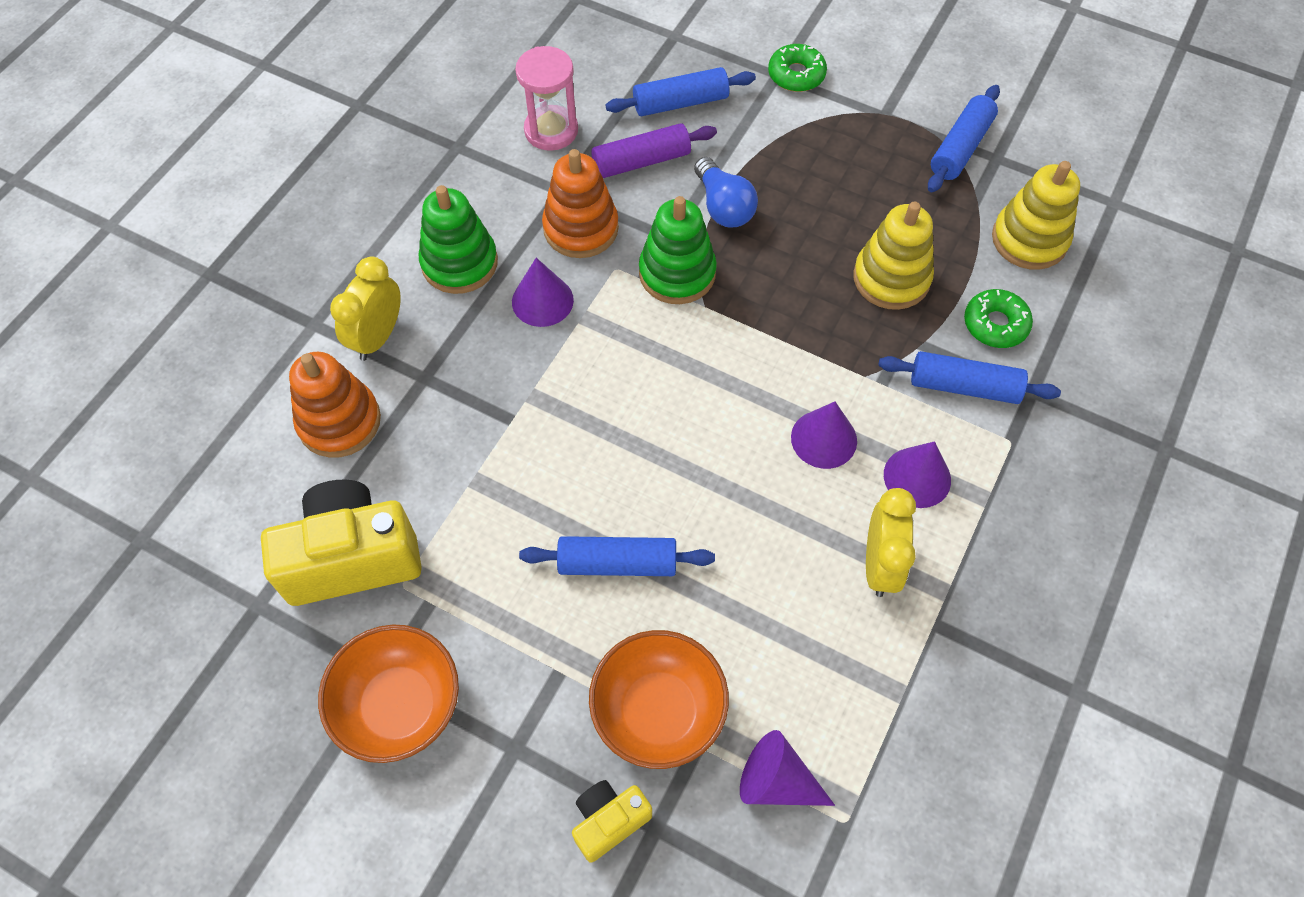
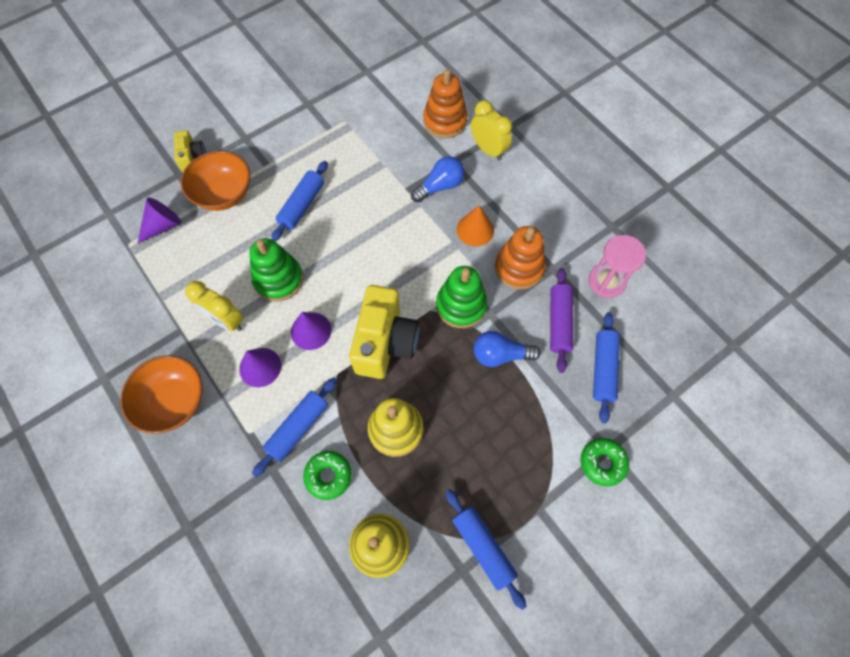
camera: 115 degrees right, 5 degrees up
yellow camera [261,480,422,606] -> yellow camera moved to [349,285,419,379]
orange bowl [318,625,459,763] -> orange bowl moved to [120,355,203,434]
green stacking toy [419,185,498,294] -> green stacking toy moved to [249,238,303,302]
purple cone [512,258,574,327] -> orange cone [457,205,494,246]
none -> blue light bulb [411,156,465,202]

